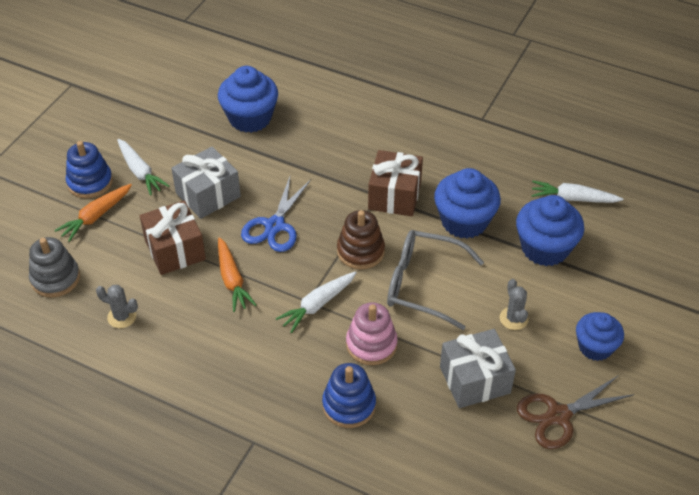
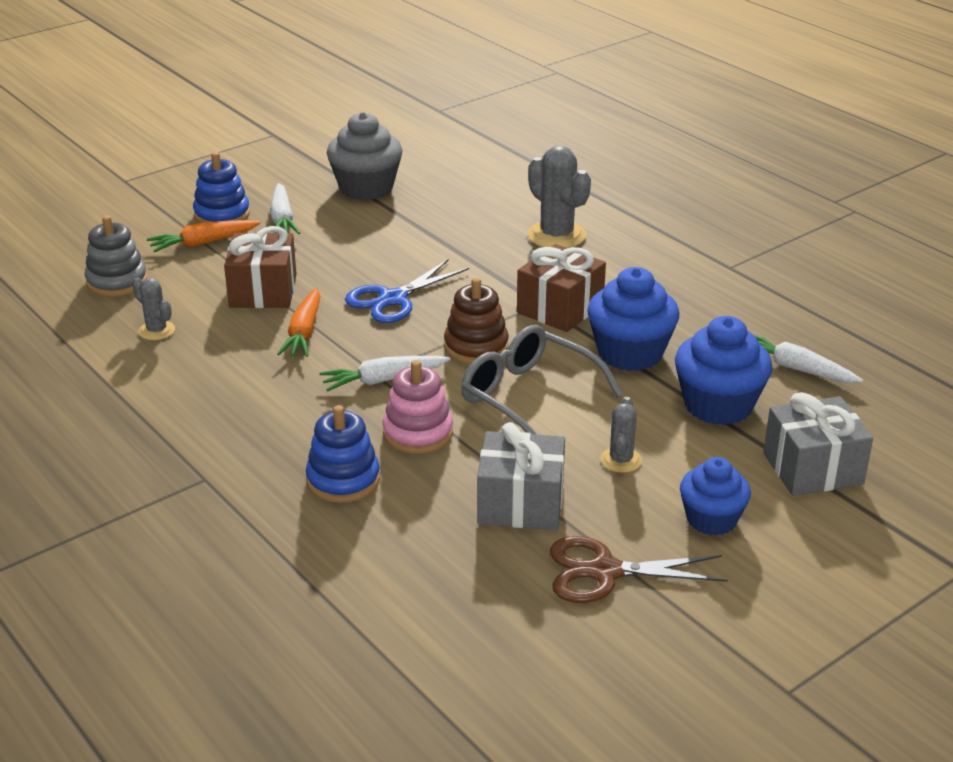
camera: 25 degrees right, 15 degrees down
grey gift [171,147,241,219] -> grey gift moved to [763,392,873,496]
blue cupcake [218,66,278,133] -> none
none -> grey cupcake [327,112,402,200]
none -> grey cactus [527,145,591,248]

